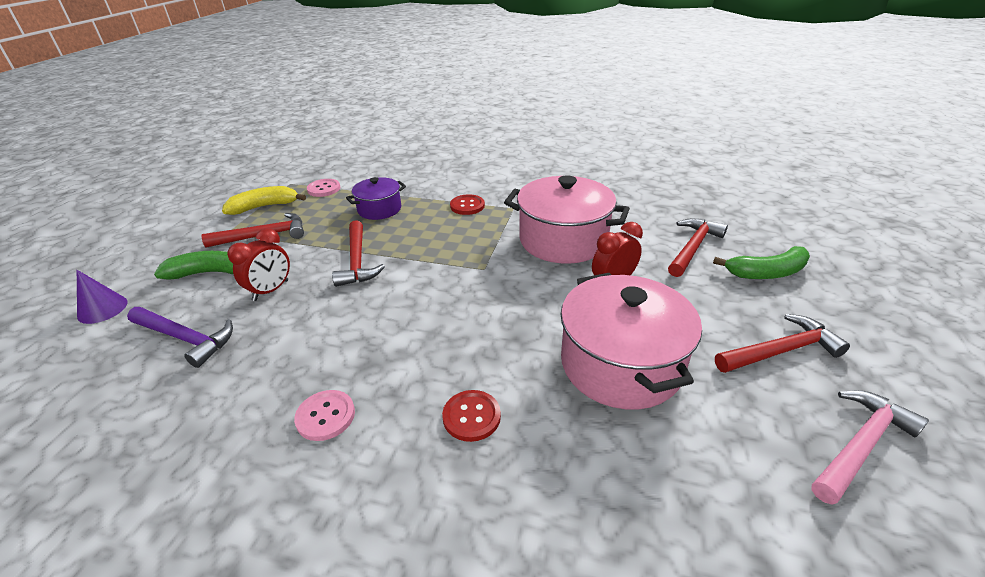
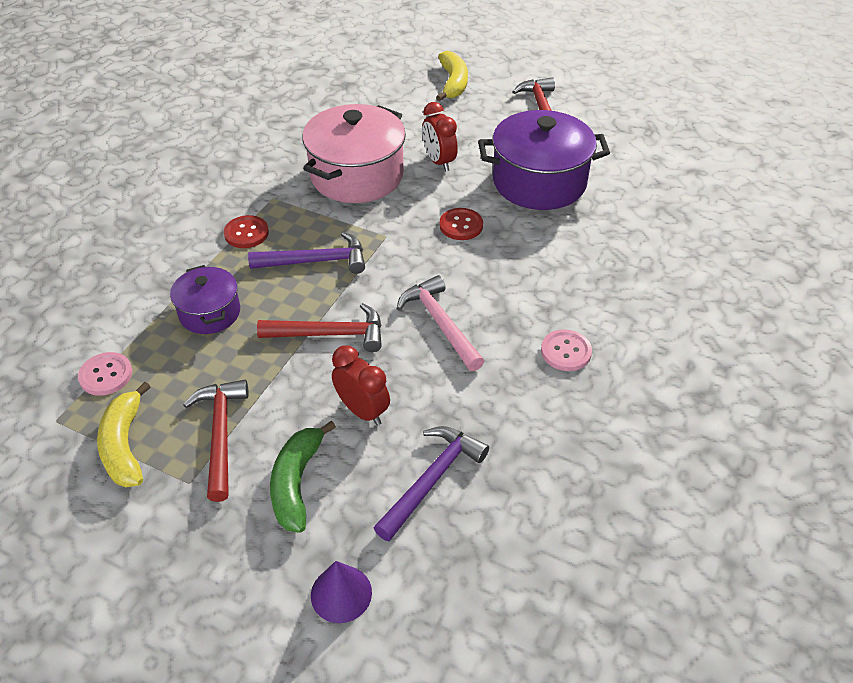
camera: 80 degrees left, 10 degrees up
red button [442,390,501,442] -> red button moved to [440,208,483,240]
pink pot [561,273,702,410] -> purple pot [478,110,610,210]
red hammer [668,218,728,277] -> none
green banana [713,246,810,279] -> yellow banana [436,51,468,101]
pink hammer [812,390,929,505] -> pink hammer moved to [397,275,484,371]
none -> purple hammer [248,232,365,274]

